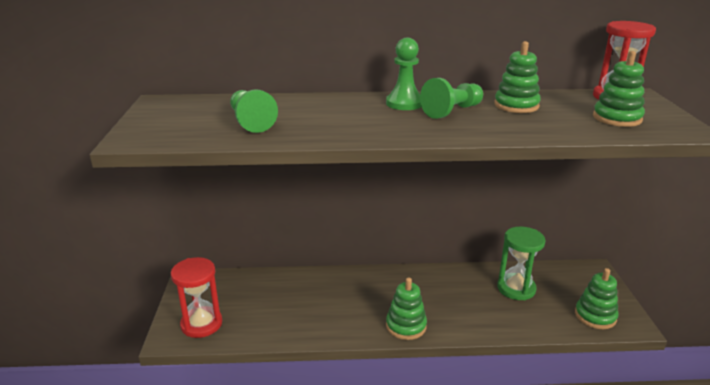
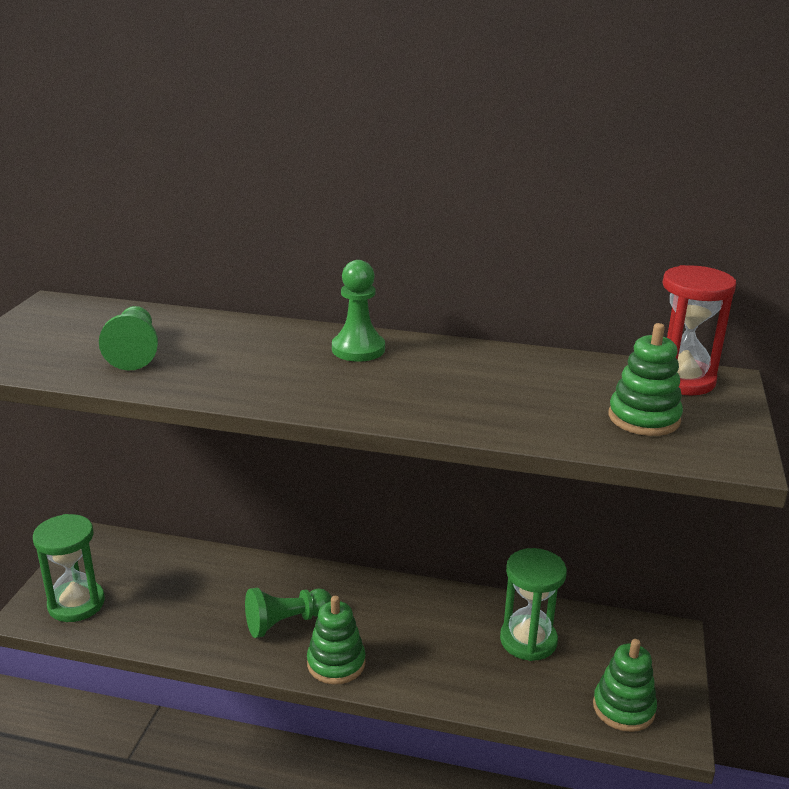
camera: 15 degrees right, 0 degrees up
red hourglass [171,257,222,338] -> green hourglass [33,514,105,622]
green pawn [420,78,483,119] -> green pawn moved to [245,588,332,638]
green stacking toy [494,41,541,113] -> none

